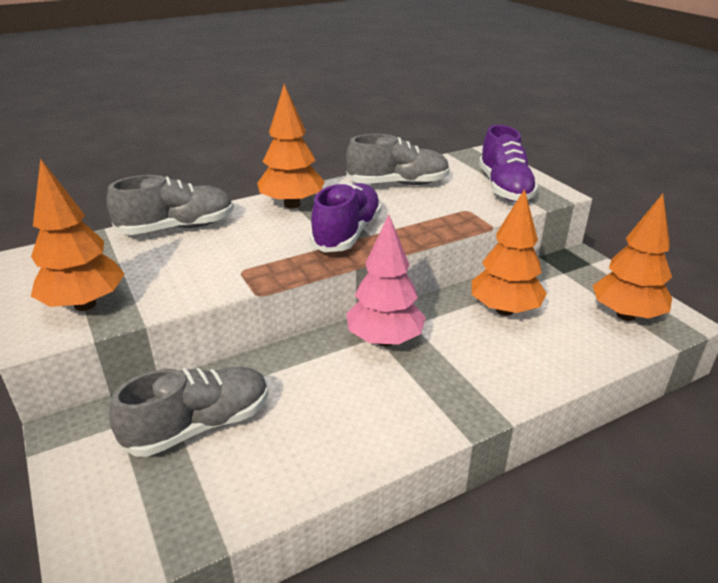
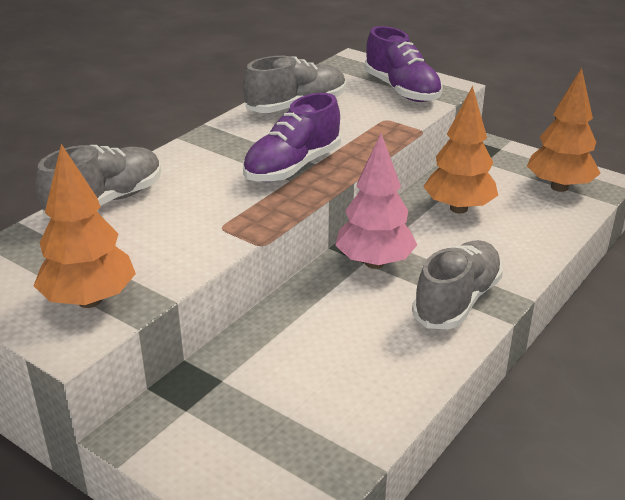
camera: 25 degrees left, 0 degrees up
grey shoe [109,367,268,457] -> grey shoe moved to [412,240,503,329]
orange tree [257,84,325,209] -> none
purple shoe [310,183,382,252] -> purple shoe turned 135 degrees counterclockwise [243,93,341,182]

